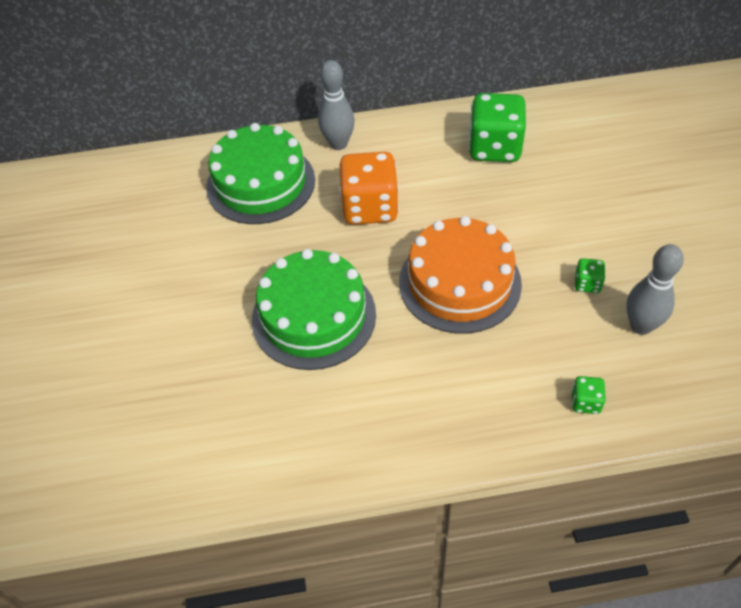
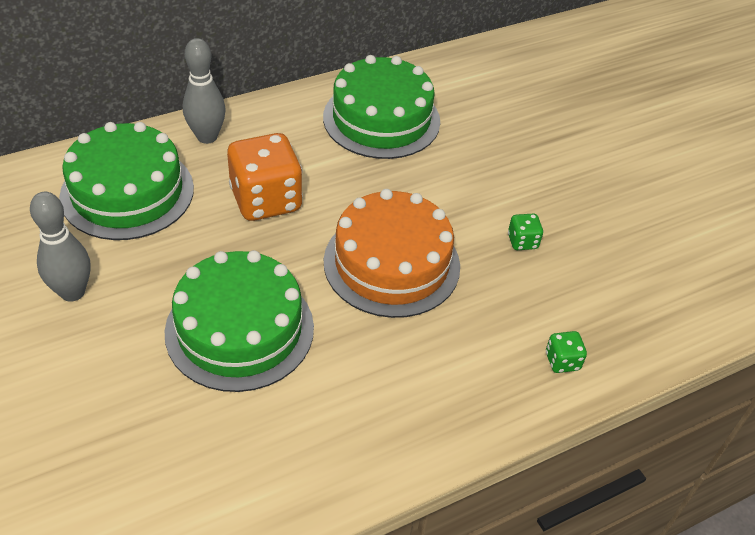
camera: 25 degrees left, 5 degrees down
green dice [468,93,526,162] -> green cake [323,55,440,159]
grey bowling pin [626,244,684,335] -> grey bowling pin moved to [30,192,91,302]

